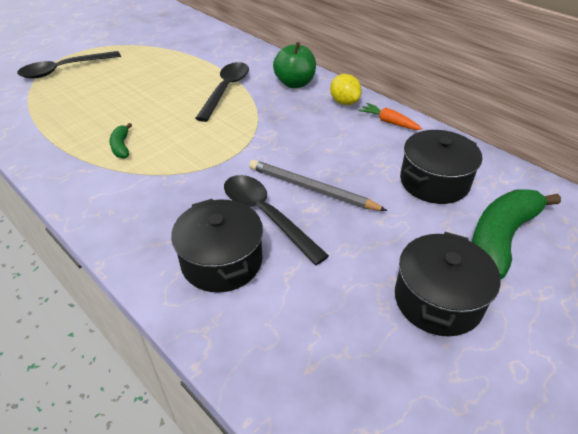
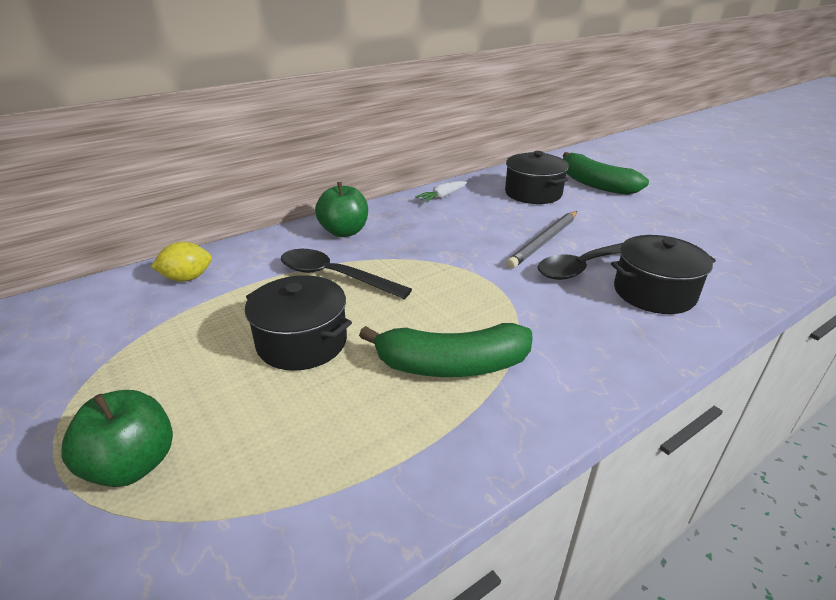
camera: 80 degrees left, 10 degrees down
black spoon [17,51,121,79] -> green apple [61,390,173,487]
green banana [109,123,132,159] -> green banana [359,323,533,377], size x2.10
yellow lemon [330,74,362,105] -> yellow lemon moved to [151,242,212,282]
orange carrot [359,103,422,130] -> white carrot [415,181,467,203]
black pot [395,232,501,336] -> black pot moved to [245,275,352,371]

